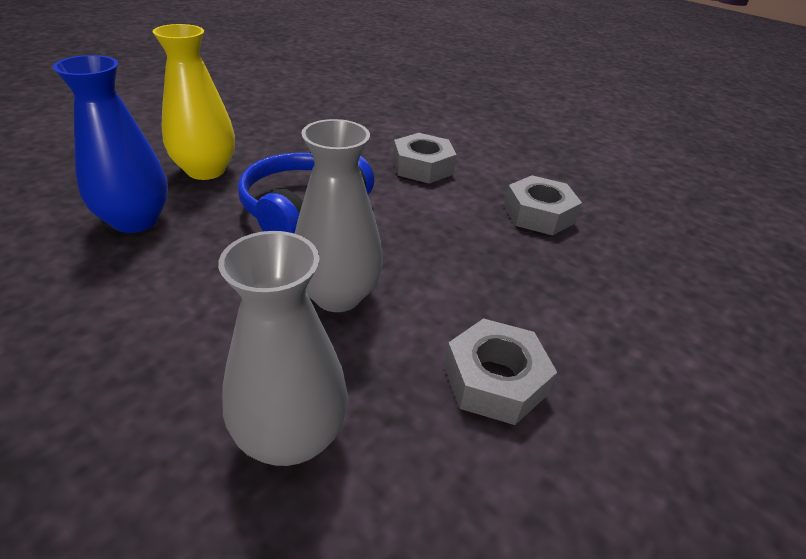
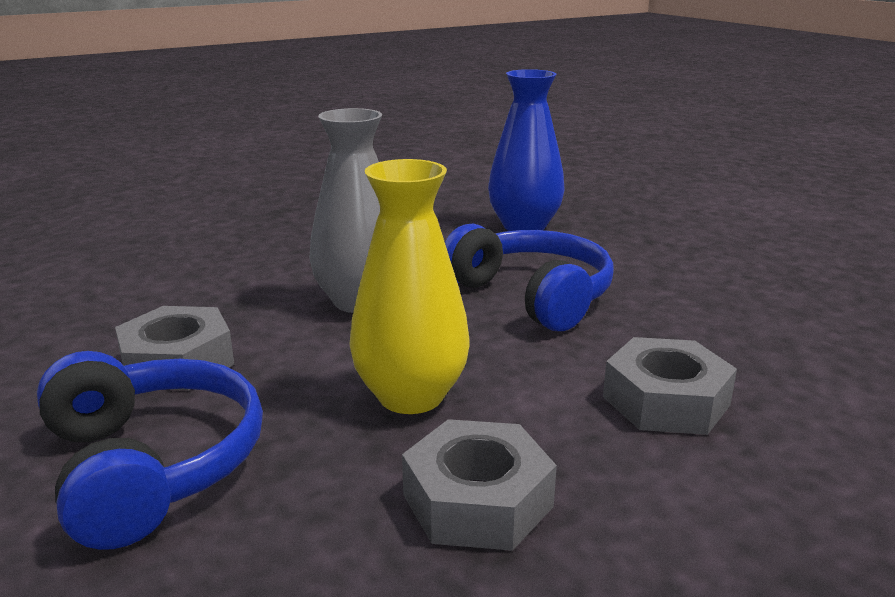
camera: 110 degrees right, 15 degrees down
yellow vase [152,24,235,180] -> yellow vase moved to [350,159,470,414]
grey vase [218,231,348,466] -> none
none -> blue headphones [37,351,263,550]

